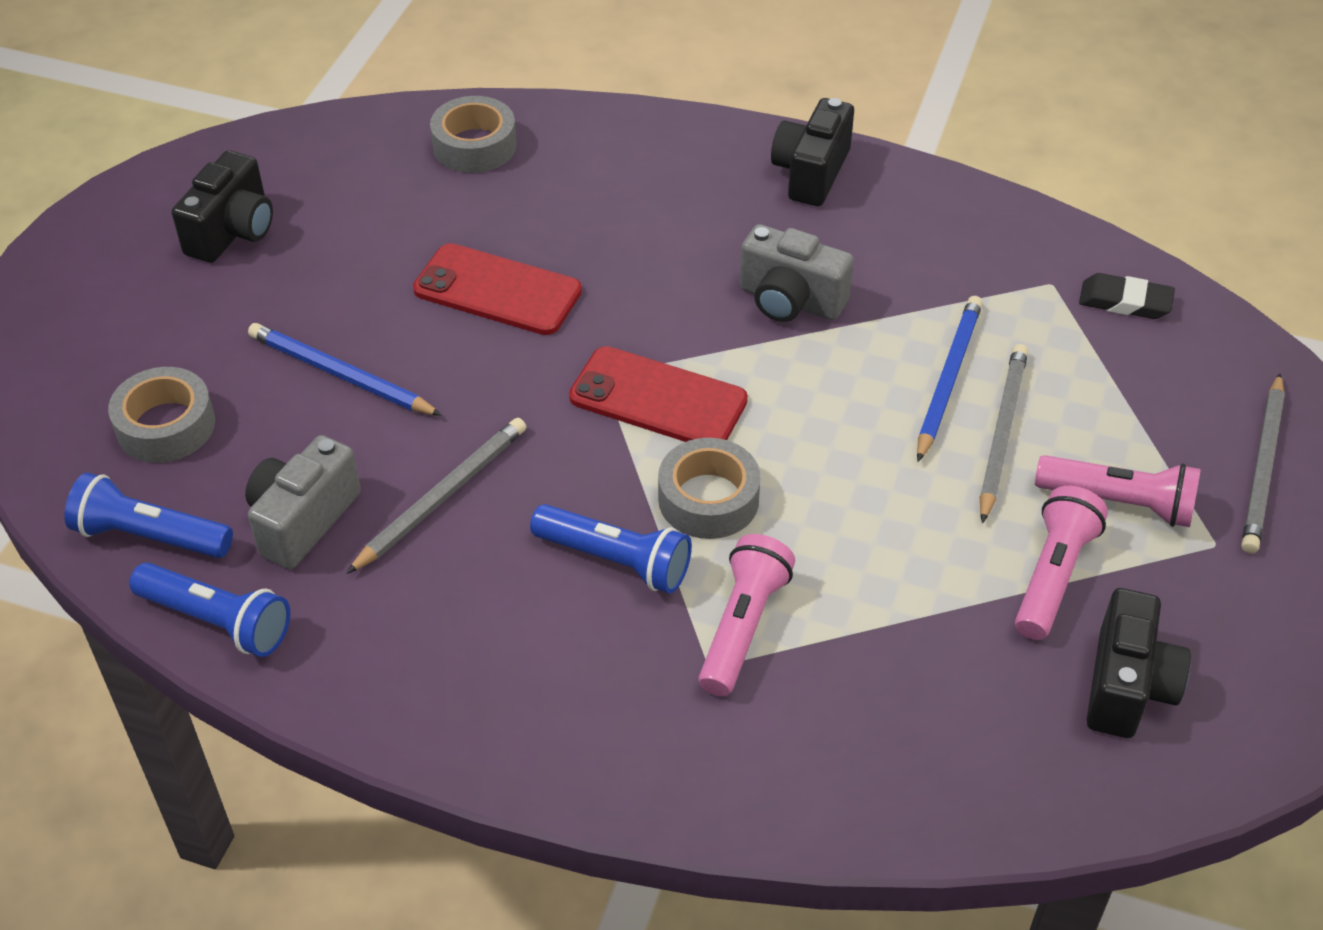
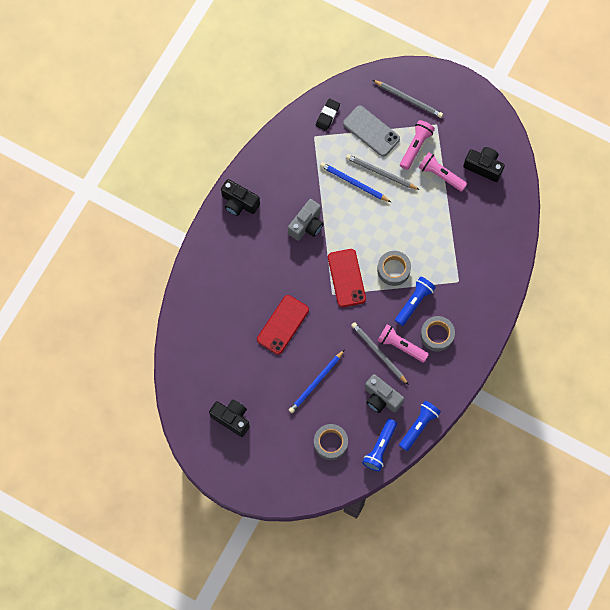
camera: 80 degrees left, 25 degrees up
grey tape [430,96,517,173] -> grey tape moved to [420,316,455,352]
red phone [569,346,748,442] -> red phone turned 45 degrees counterclockwise [328,249,366,307]
pink flashlight [698,534,795,696] -> pink flashlight moved to [377,324,429,362]
none -> grey phone [343,105,400,157]

